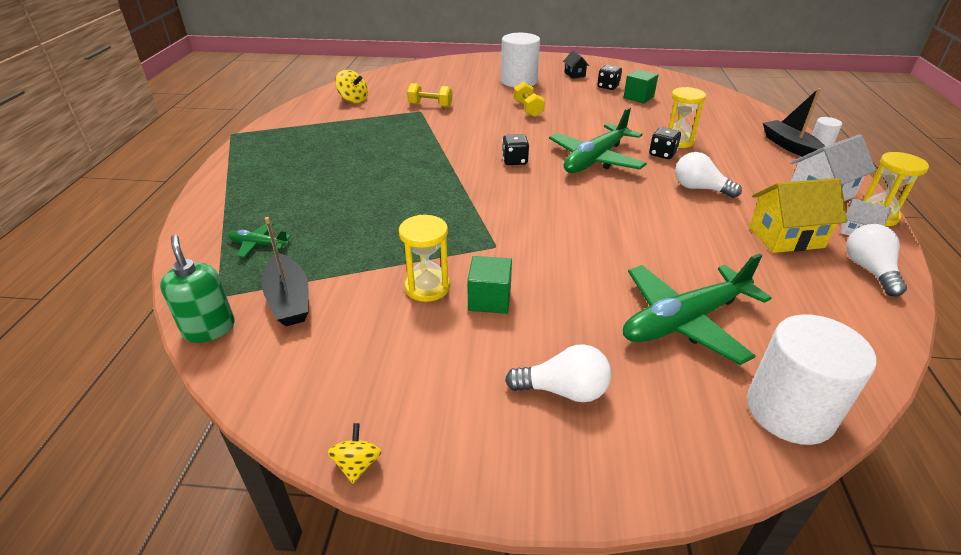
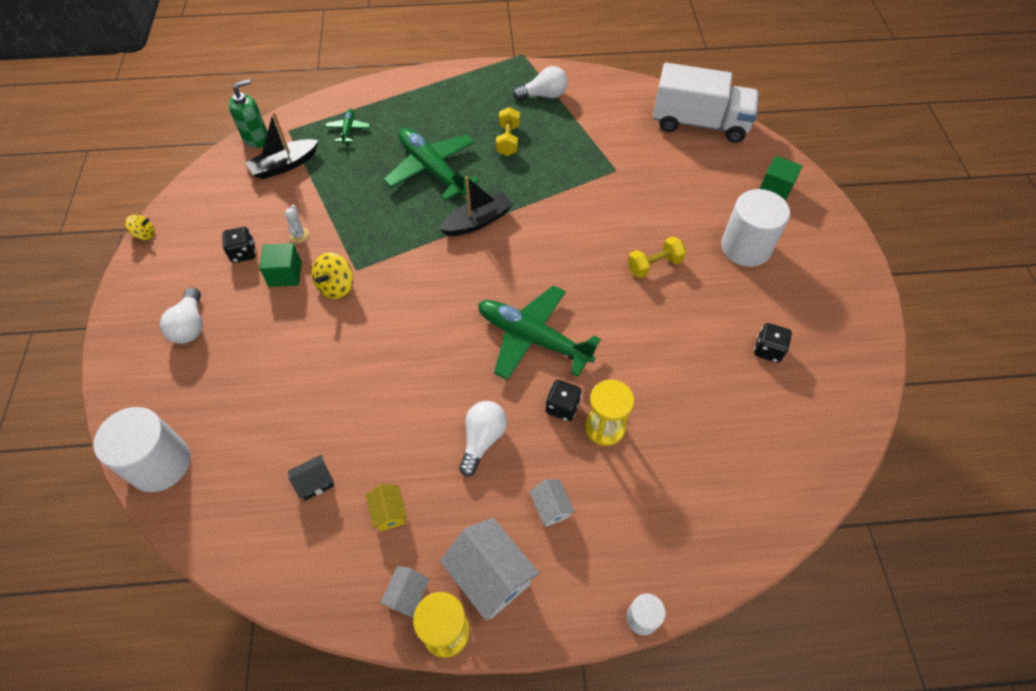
camera: 80 degrees right, 20 degrees up
yellow spinning top [335,70,368,103] -> yellow spinning top moved to [312,252,353,299]
yellow hourglass [399,215,450,302] -> white cactus [285,205,310,243]
yellow dumbbell [407,83,453,108] -> yellow dumbbell moved to [496,107,520,156]
black dice [502,134,529,165] -> black dice moved to [222,227,256,263]
black house [563,51,589,79] -> black house moved to [288,455,334,501]
green cube [623,70,658,103] -> green cube moved to [760,156,802,201]
green plane [623,253,772,365] -> green plane moved to [384,128,479,201]
yellow house [749,178,847,253] -> yellow house [366,484,407,532], size x0.53
black boat [763,88,825,157] -> black boat moved to [439,176,513,236]
white light bulb [846,224,907,297] -> white light bulb moved to [513,66,568,100]
none -> white house [530,479,575,527]
none -> white truck [653,63,759,143]

